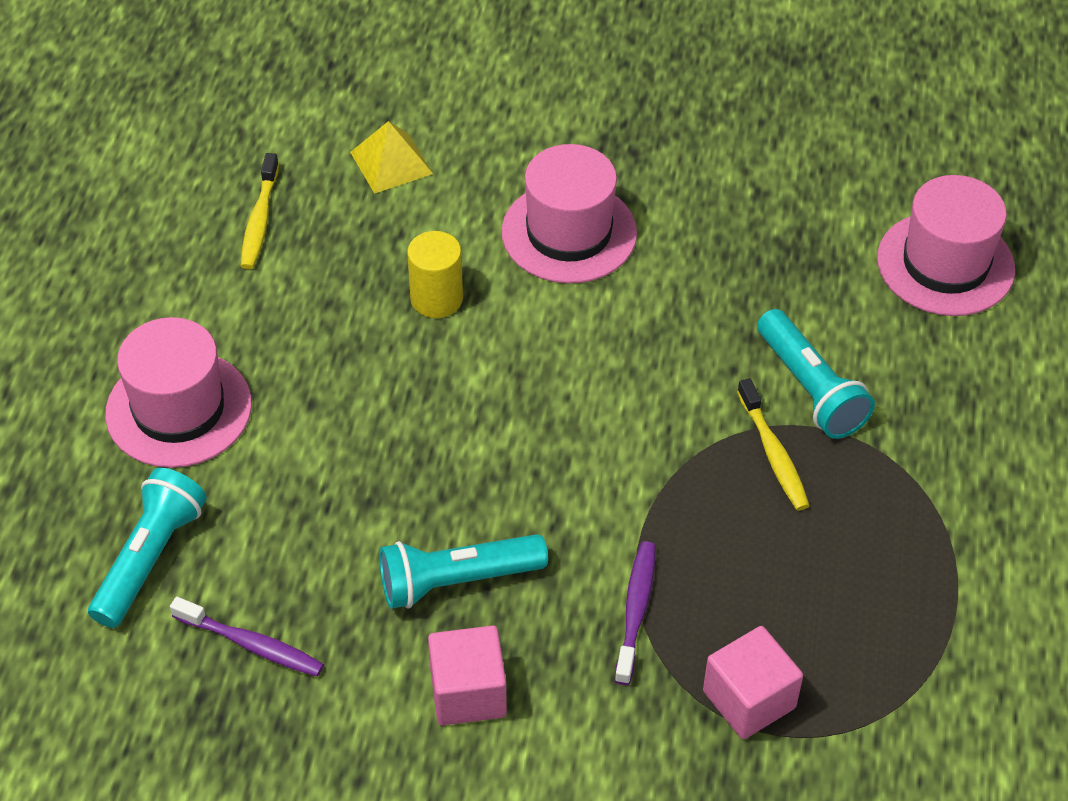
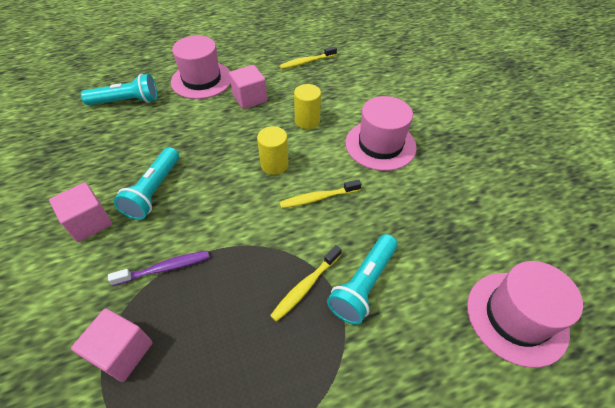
camera: 60 degrees right, 0 degrees up
purple toothbrush [170,597,324,677] -> none
yellow pyramid [350,121,433,194] -> none
turquoise flashlight [379,534,548,609] -> turquoise flashlight turned 120 degrees counterclockwise [114,147,179,220]
none -> pink cube [229,65,267,109]
none -> yellow cylinder [257,126,289,175]
none -> yellow toothbrush [280,179,361,208]

